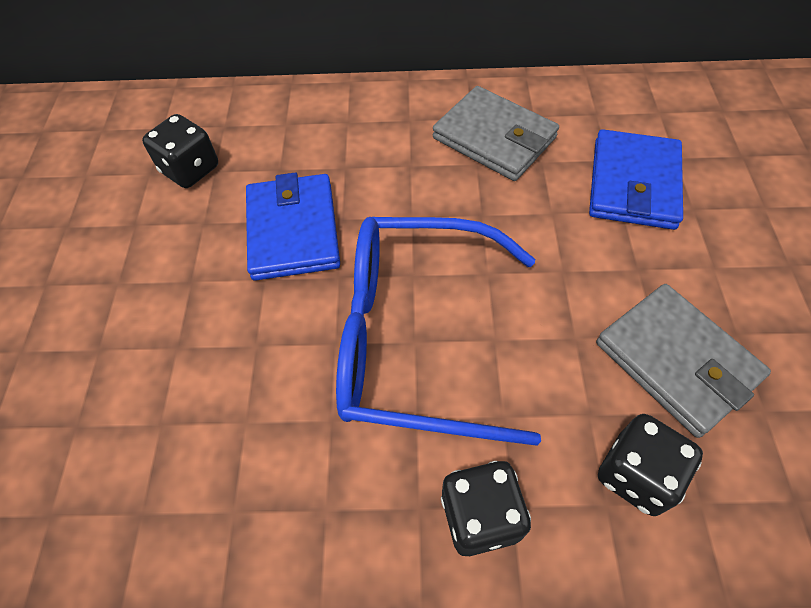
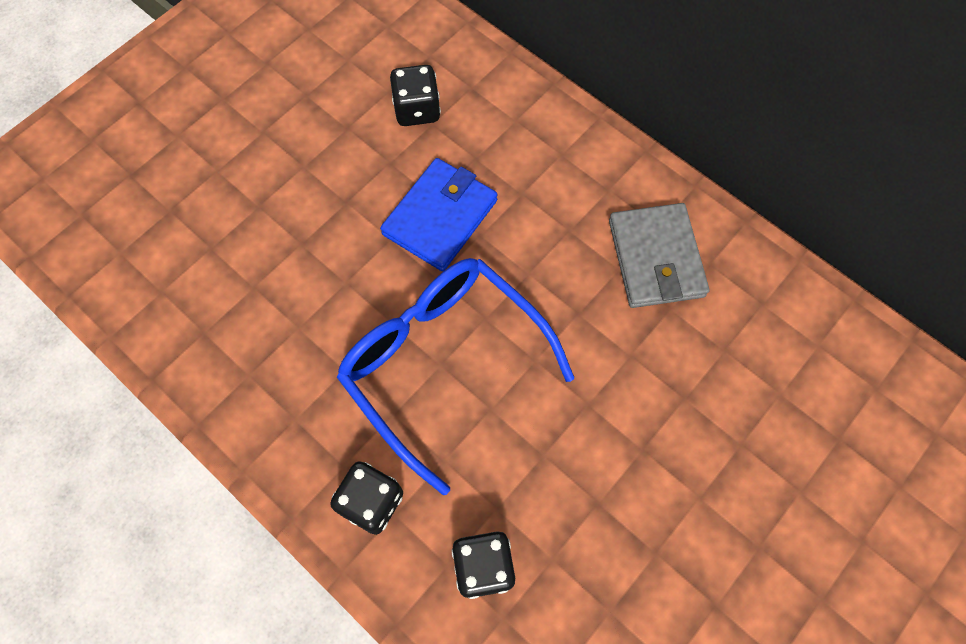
camera: 40 degrees right, 10 degrees up
blue wallet [589,129,683,230] -> none
grey wallet [596,284,771,438] -> none

